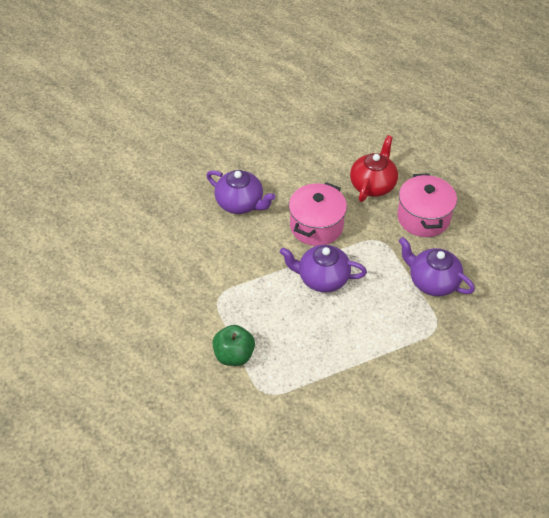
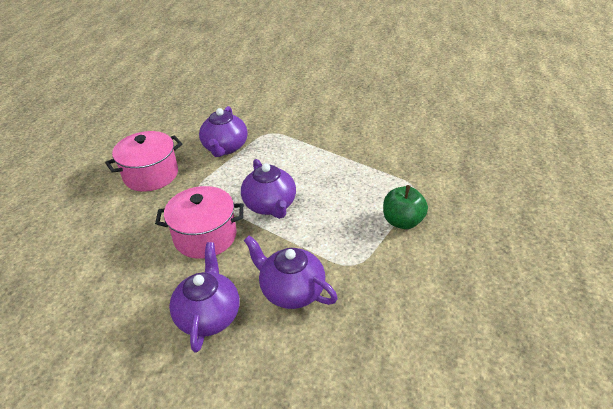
camera: 120 degrees left, 10 degrees down
red teapot [350,135,398,202] -> none
none -> purple teapot [244,235,338,309]

